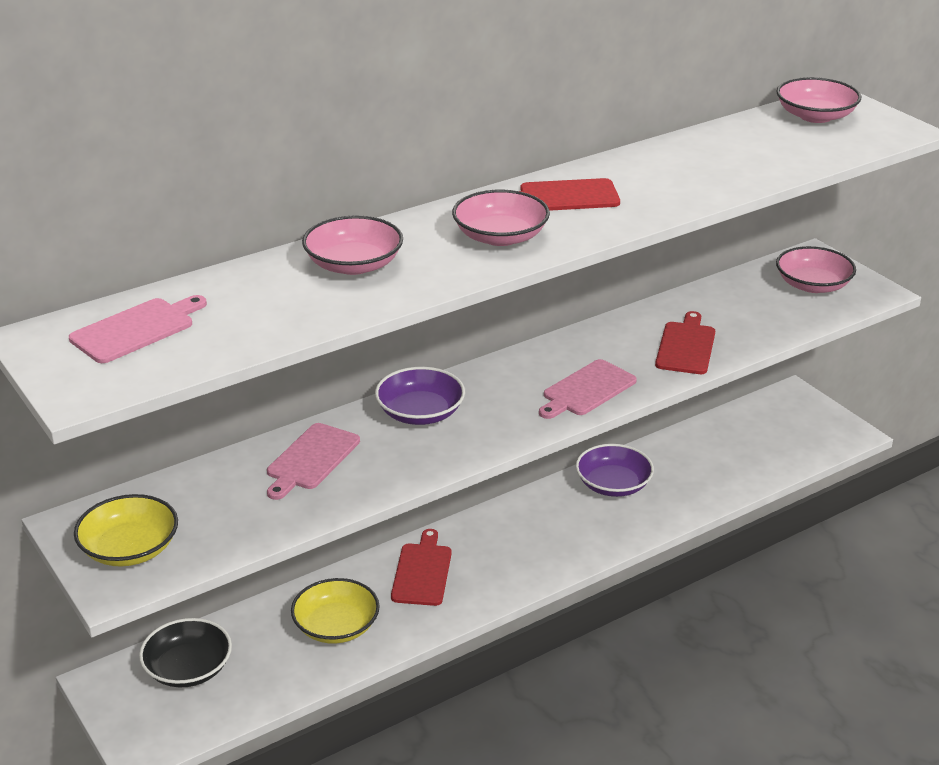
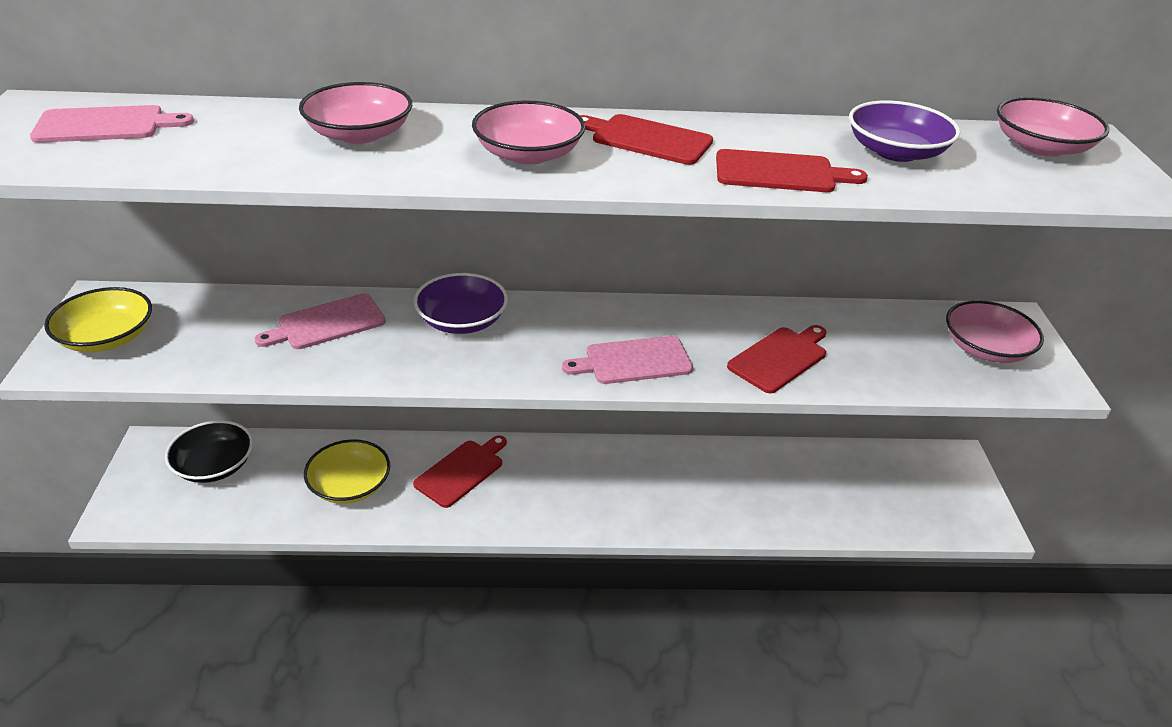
camera: 30 degrees right, 5 degrees up
purple bowl [576,444,654,497] -> purple bowl moved to [849,100,960,162]
none -> red cutting board [716,149,868,192]

